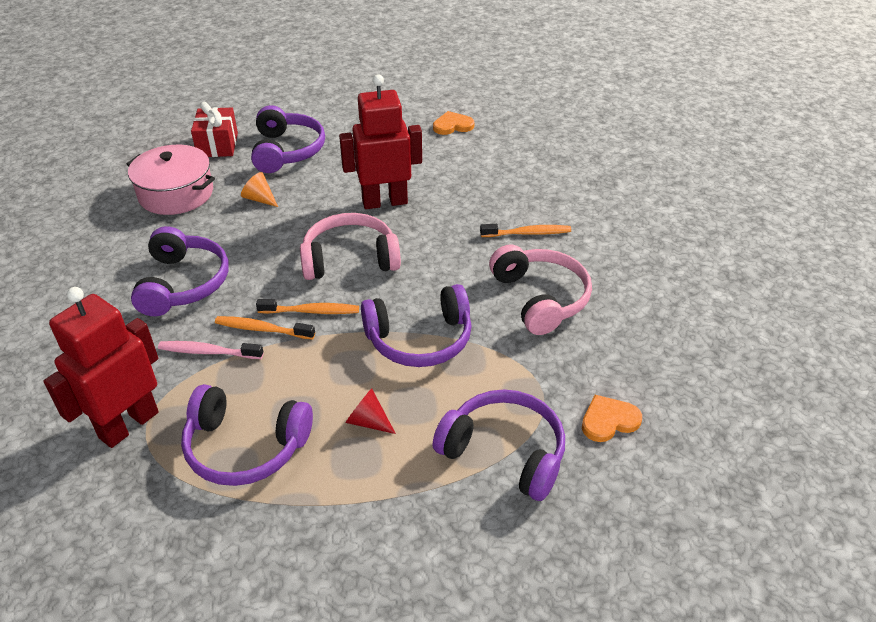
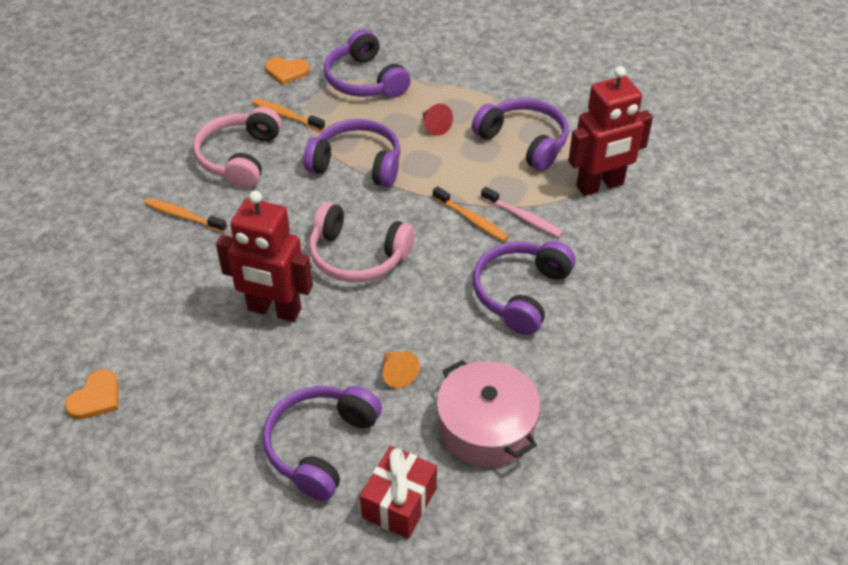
camera: 150 degrees left, 5 degrees up
orange toothbrush [256,299,359,314] -> orange toothbrush moved to [252,98,325,132]
orange heart [433,111,475,135] -> orange heart turned 75 degrees counterclockwise [65,369,118,419]

